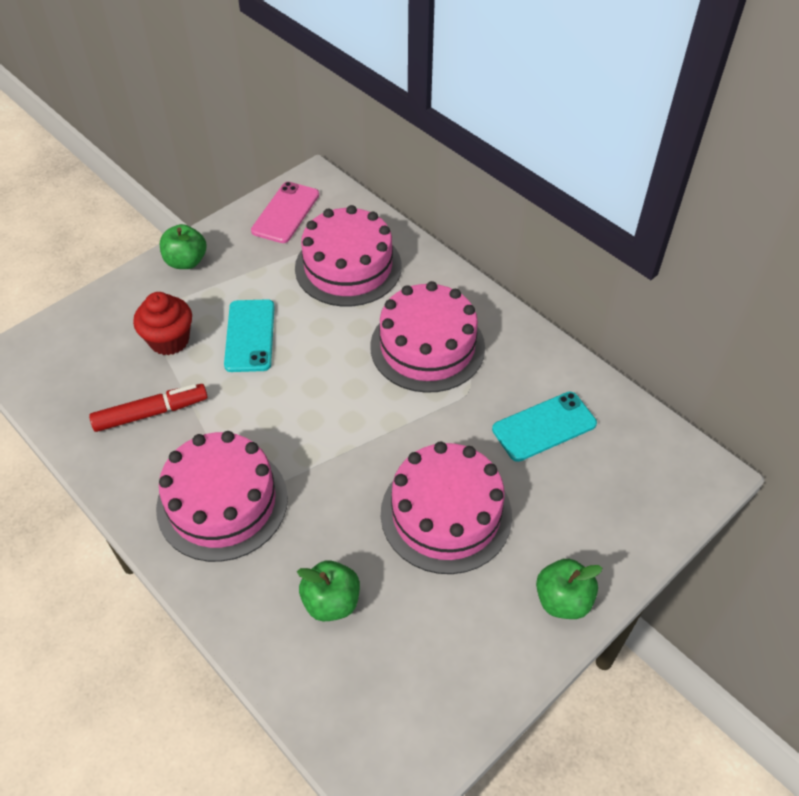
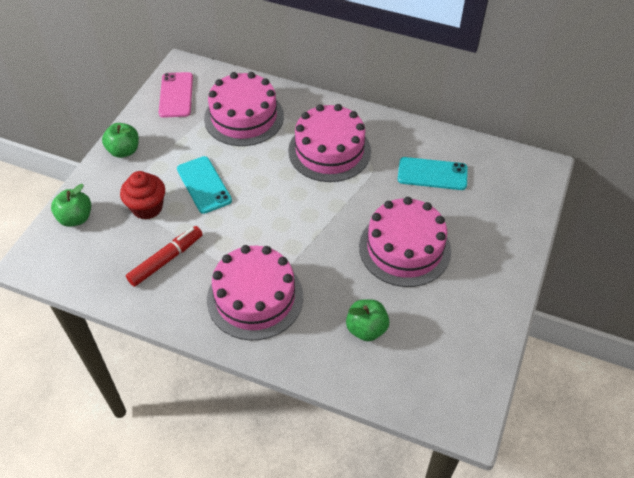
camera: 25 degrees left, 0 degrees up
turquoise phone [492,391,597,462] -> turquoise phone turned 60 degrees clockwise [398,157,468,190]
green apple [536,559,602,619] -> green apple moved to [51,184,91,227]

